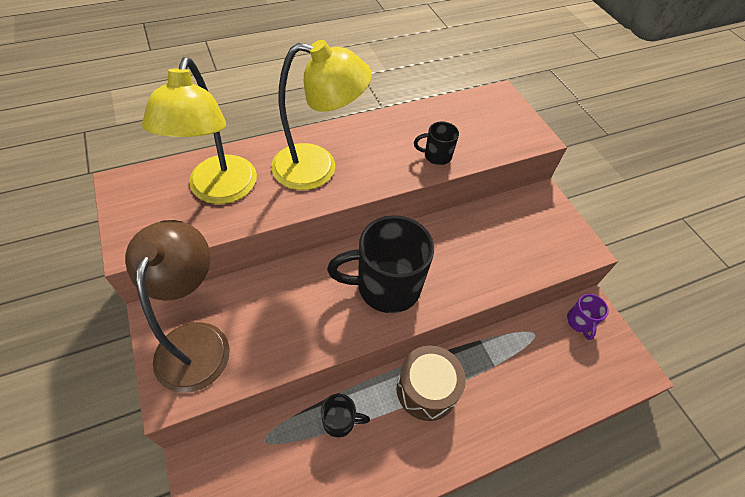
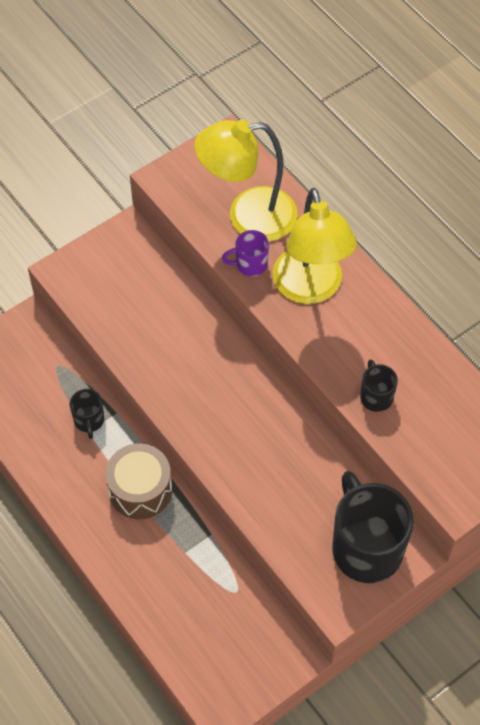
camera: 80 degrees right, 5 degrees up
brown lamp [125,220,230,393] -> none
black mug [327,215,434,313] -> black mug moved to [332,471,414,583]
purple mug [567,294,609,340] -> purple mug moved to [222,230,269,276]

